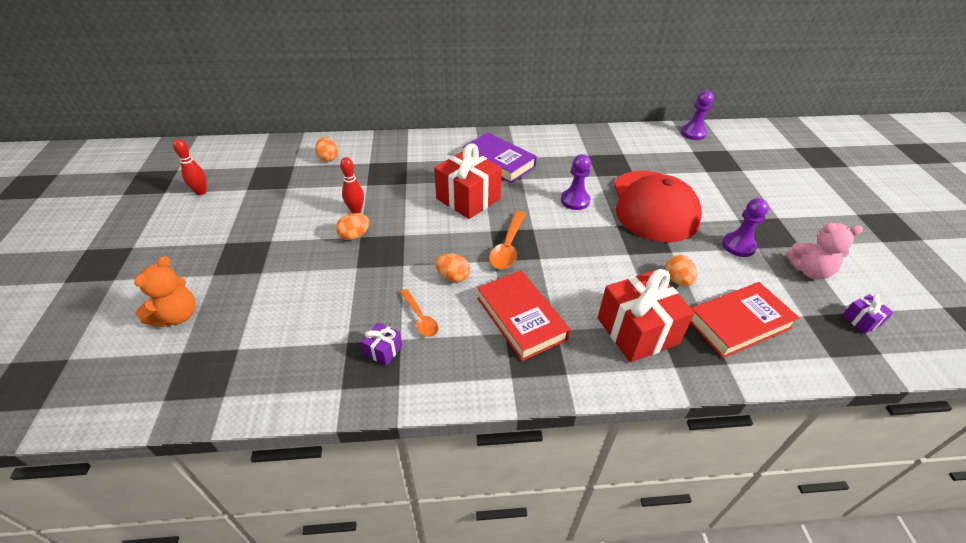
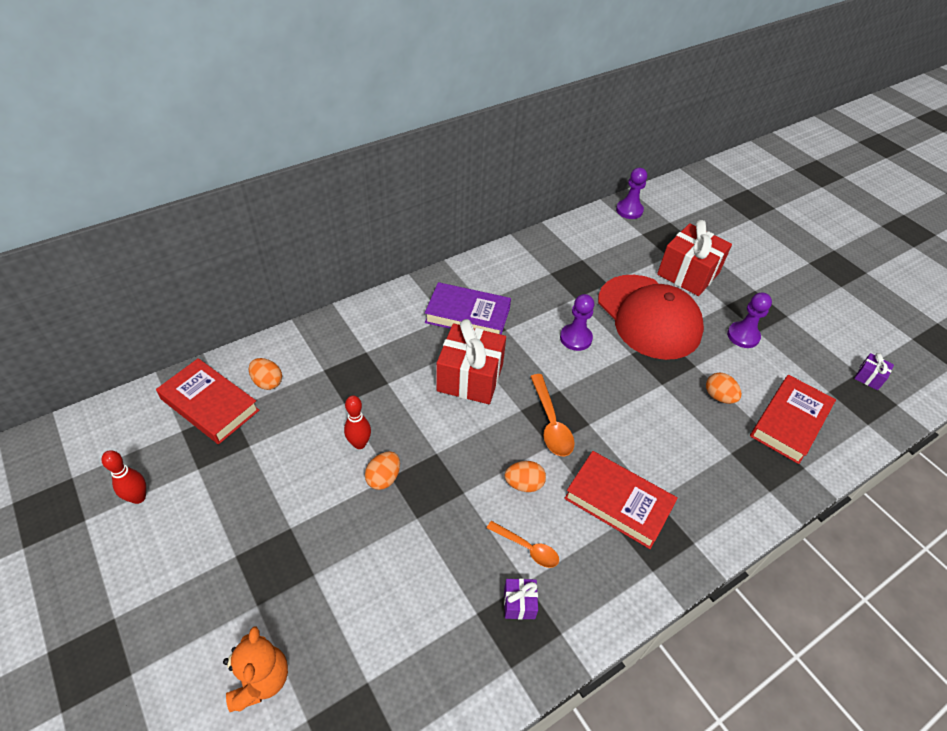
camera: 30 degrees left, 5 degrees up
red gift [598,269,695,362] -> red gift moved to [657,220,732,296]
pink teddy bear [786,223,863,279] -> none
none -> red book [156,358,259,444]

